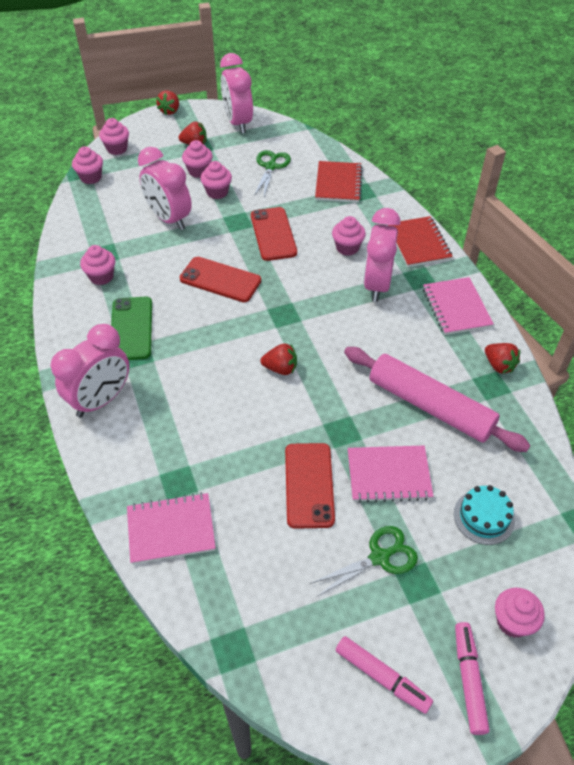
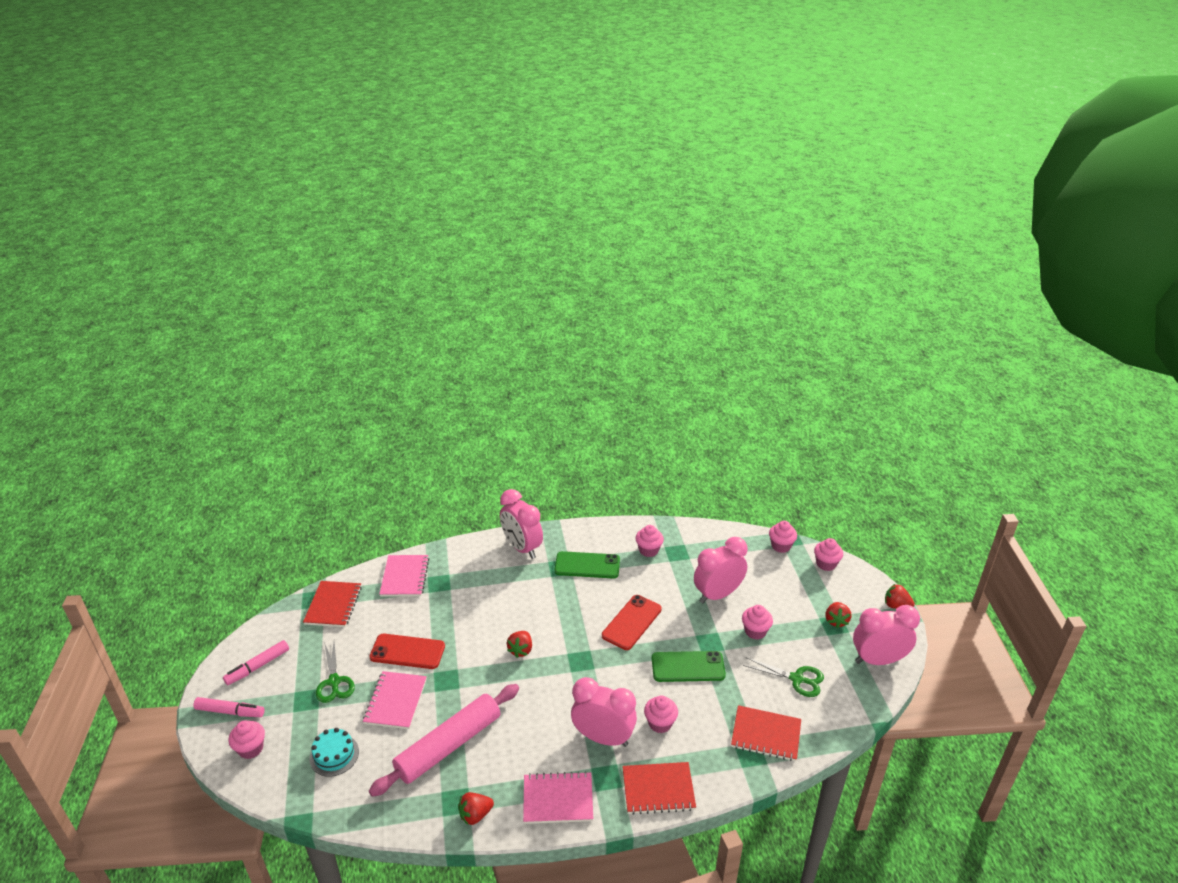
camera: 100 degrees right, 15 degrees down
pink cupcake [182,140,213,178] -> none
red phone [251,207,297,261] -> green phone [652,651,726,682]
none -> red notebook [303,581,362,627]

